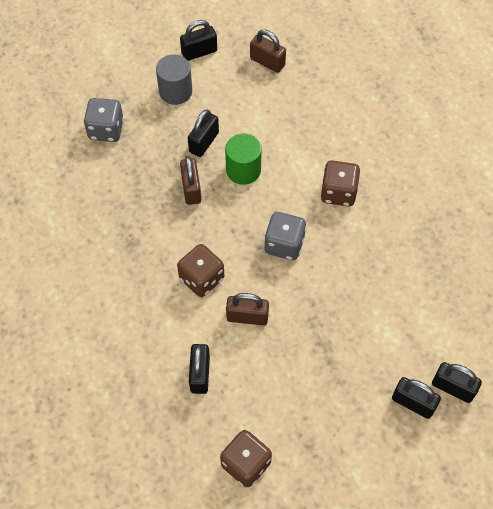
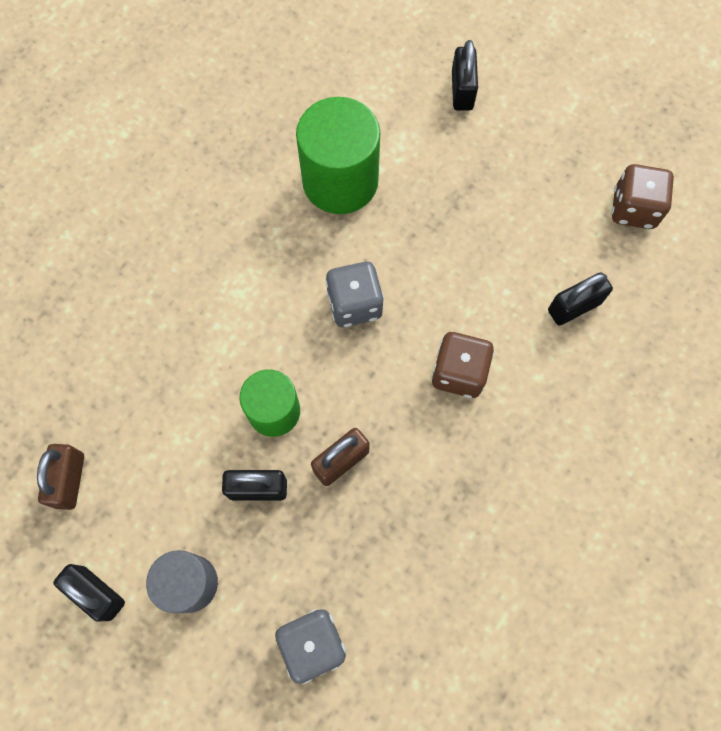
camera: 120 degrees left, 10 degrees up
brown padlock [226,293,269,326] -> none
brown dice [320,160,360,206] -> none
black padlock [432,362,482,403] -> none
none -> green cylinder [296,97,380,214]

